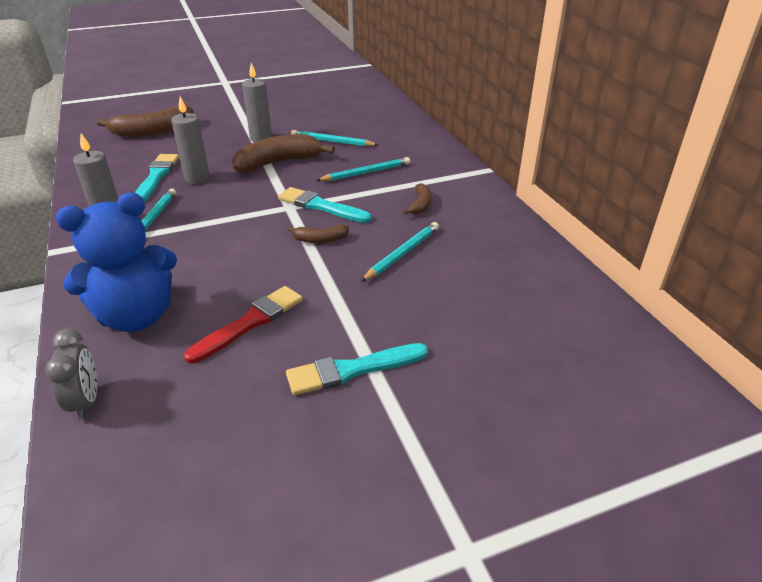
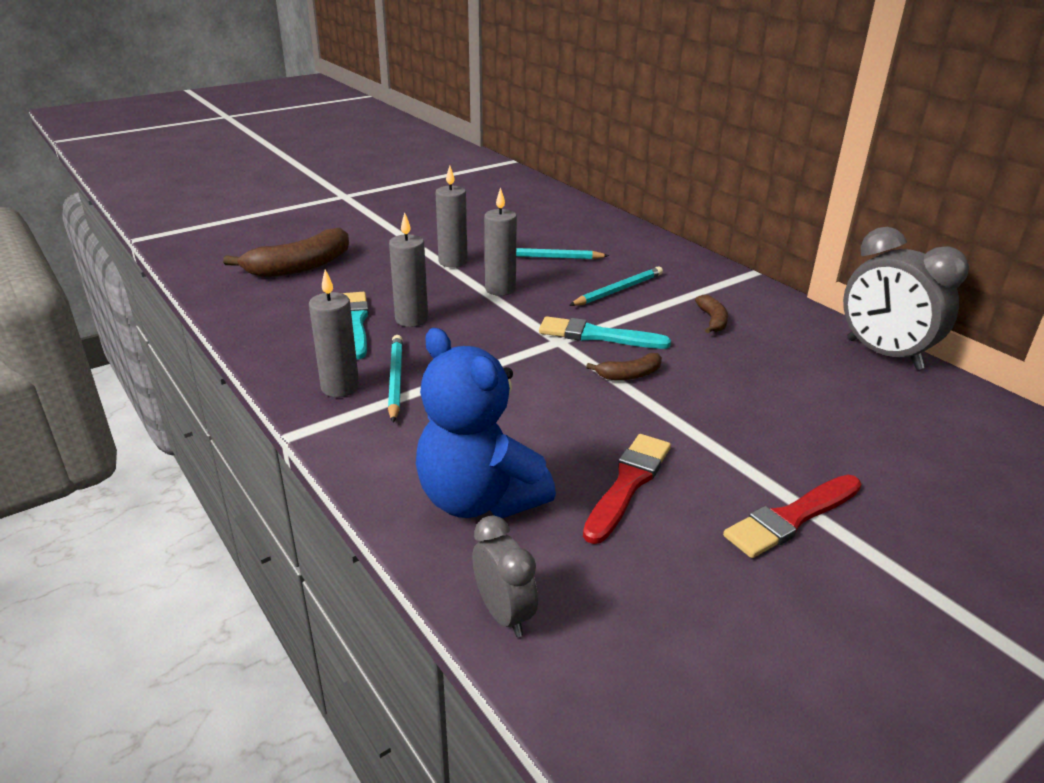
camera: 15 degrees left, 5 degrees down
blue teddy bear [56,193,177,332] -> blue teddy bear turned 90 degrees clockwise [416,328,556,518]
brown banana [232,134,335,173] -> grey candle [484,187,517,296]
turquoise brush [286,343,428,395] -> red brush [723,475,862,558]
turquoise pencil [361,222,439,282] -> none
none -> grey clock [843,227,969,370]

